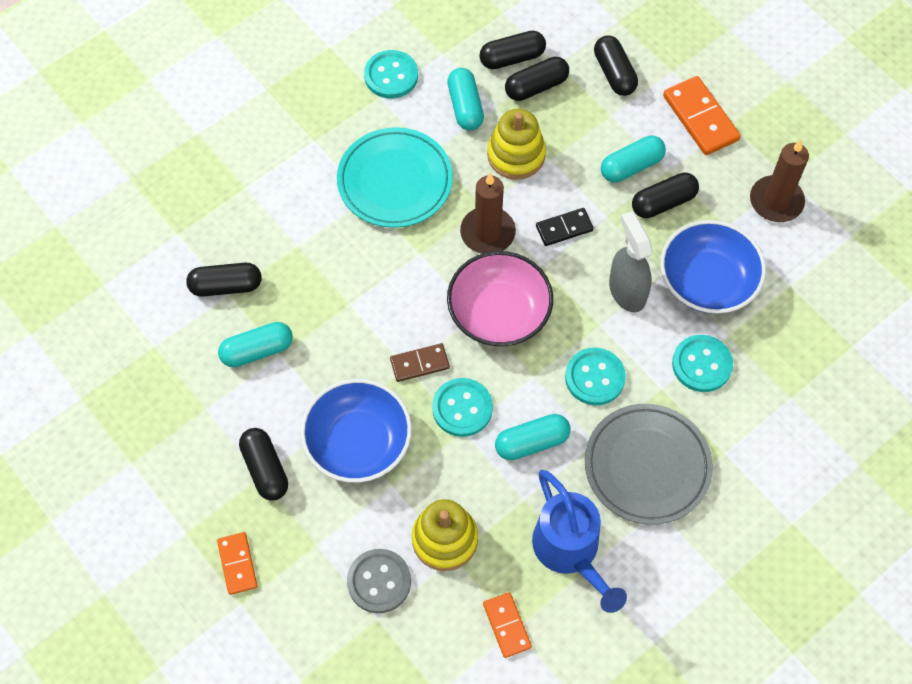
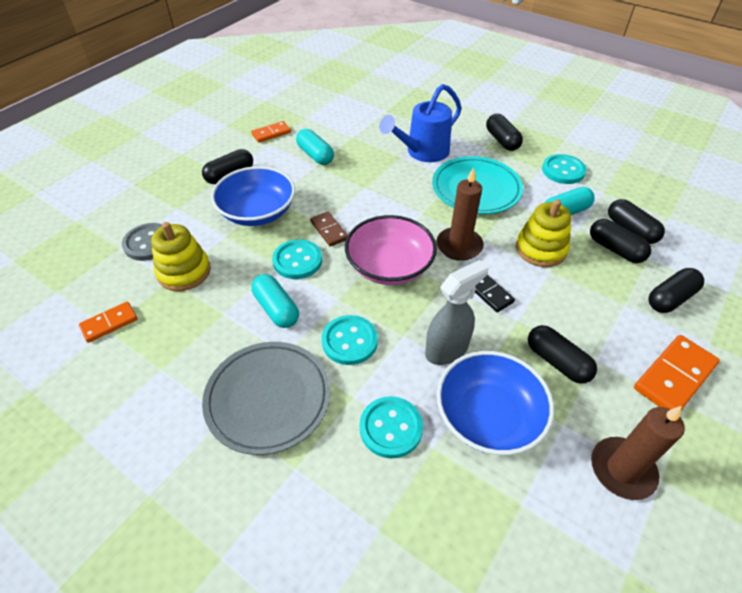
camera: 75 degrees right, 15 degrees down
black capsule [186,263,262,297] -> black capsule moved to [486,114,523,151]
orange domino [217,532,258,595] -> orange domino moved to [251,121,291,143]
blue watering can [532,470,627,613] -> blue watering can moved to [379,84,462,162]
turquoise capsule [601,135,666,183] -> none

